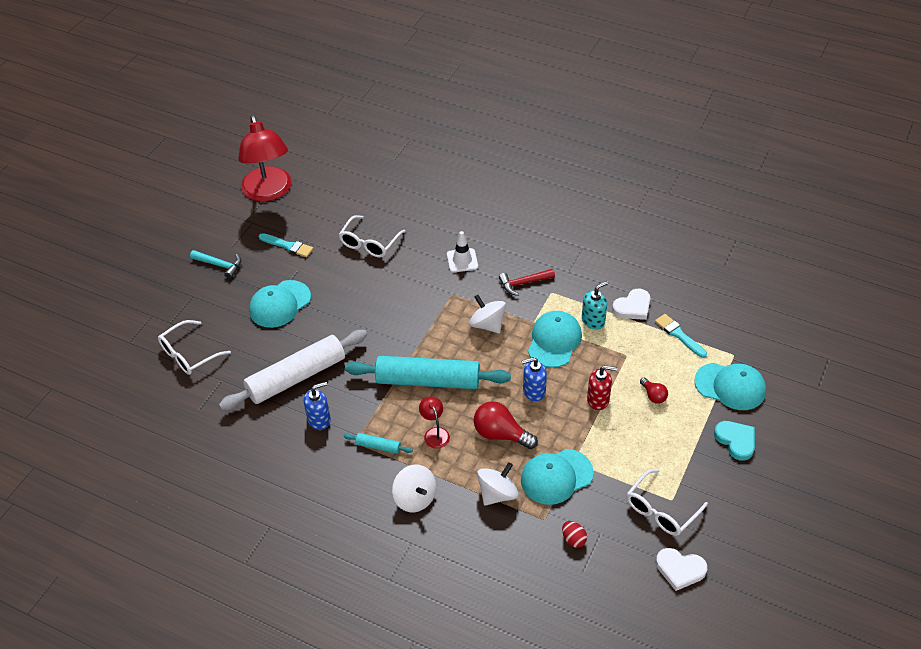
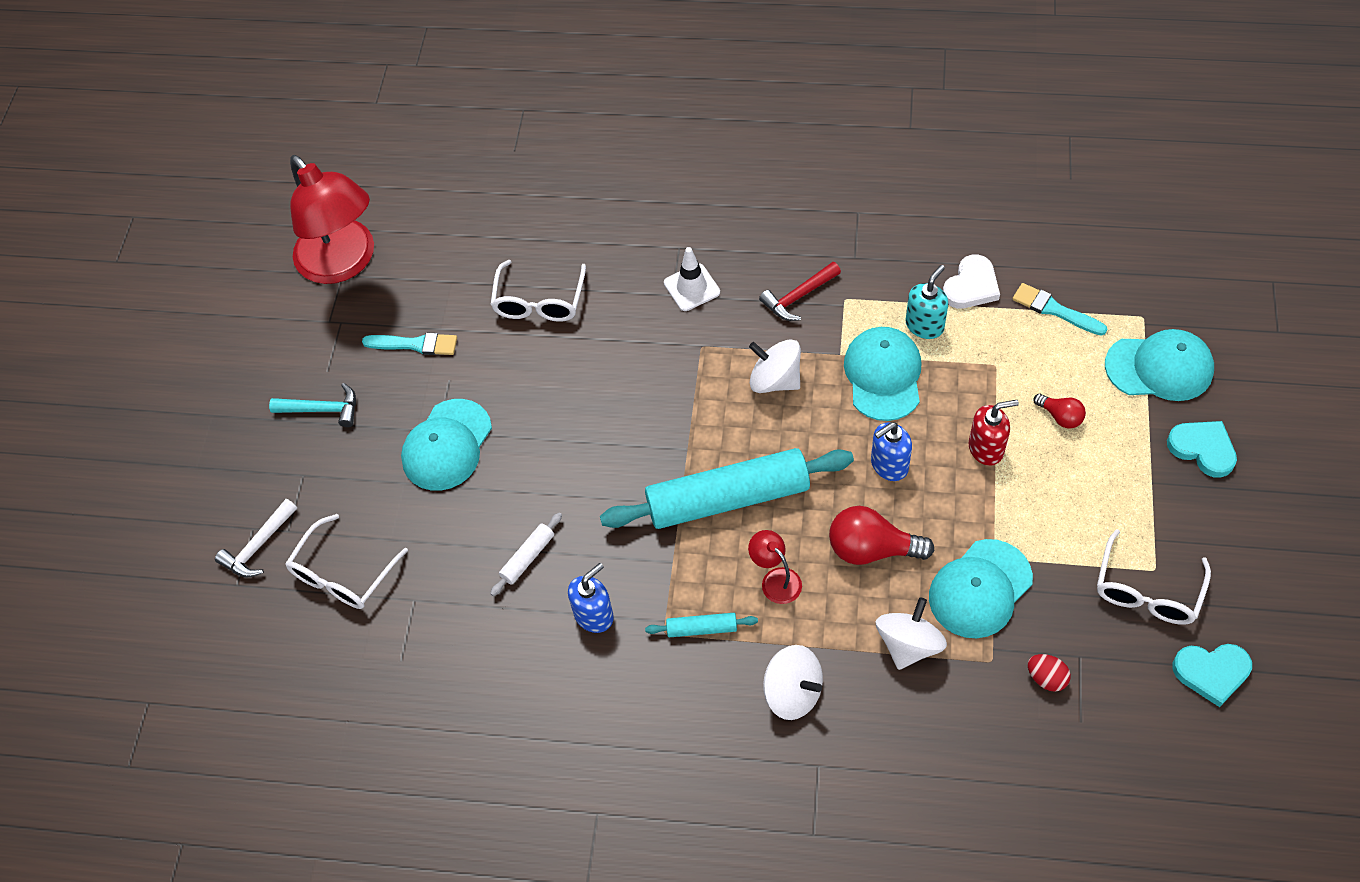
camera: 15 degrees left, 10 degrees up
white rolling pin [219,330,367,410] -> white rolling pin [490,513,562,596], size x0.42
white heart [656,548,707,591] -> turquoise heart [1173,644,1252,707]
none -> white hammer [215,499,297,578]

